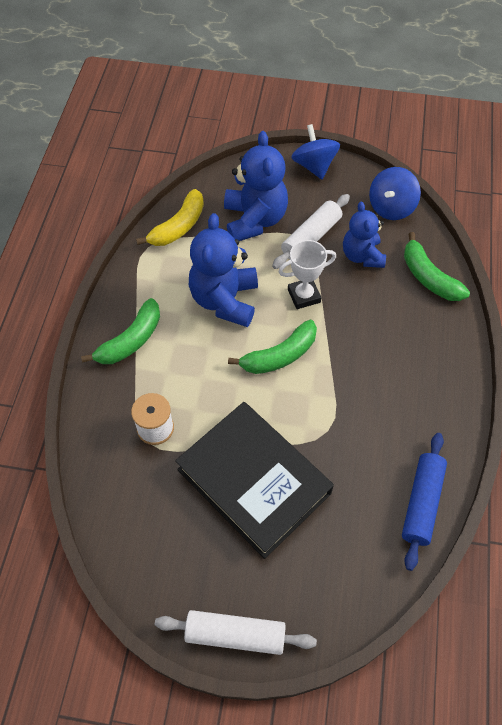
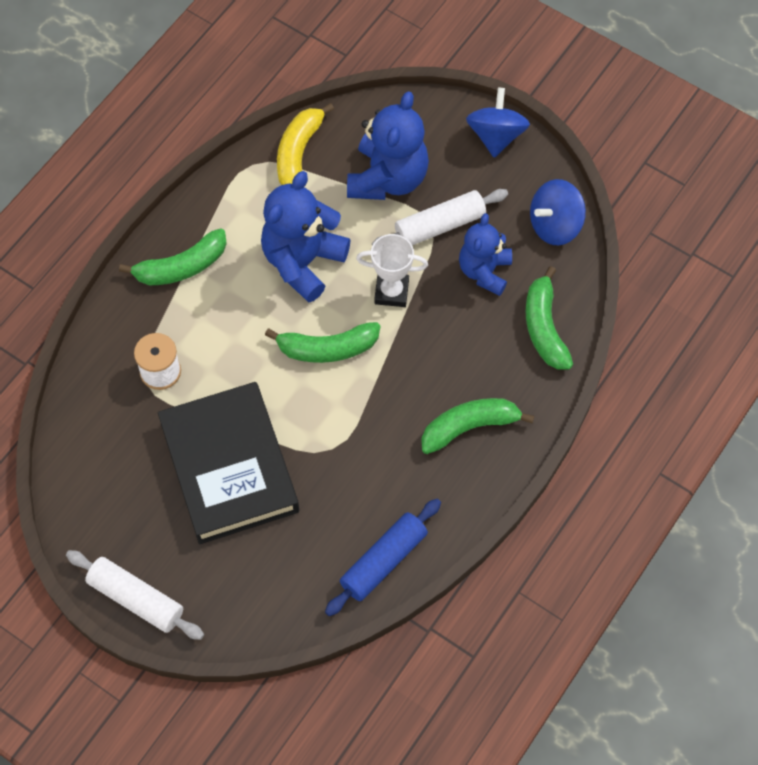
camera: 25 degrees right, 5 degrees up
yellow banana [136,189,204,246] -> yellow banana turned 135 degrees clockwise [277,103,334,185]
none -> green banana [421,398,534,454]

